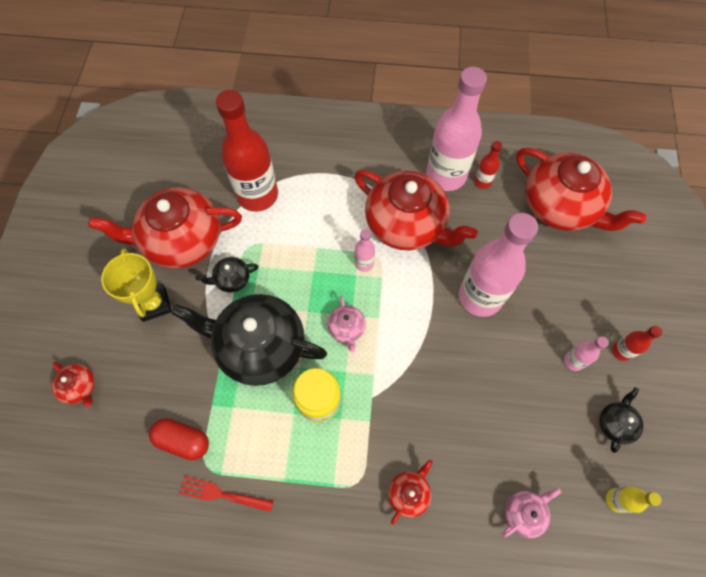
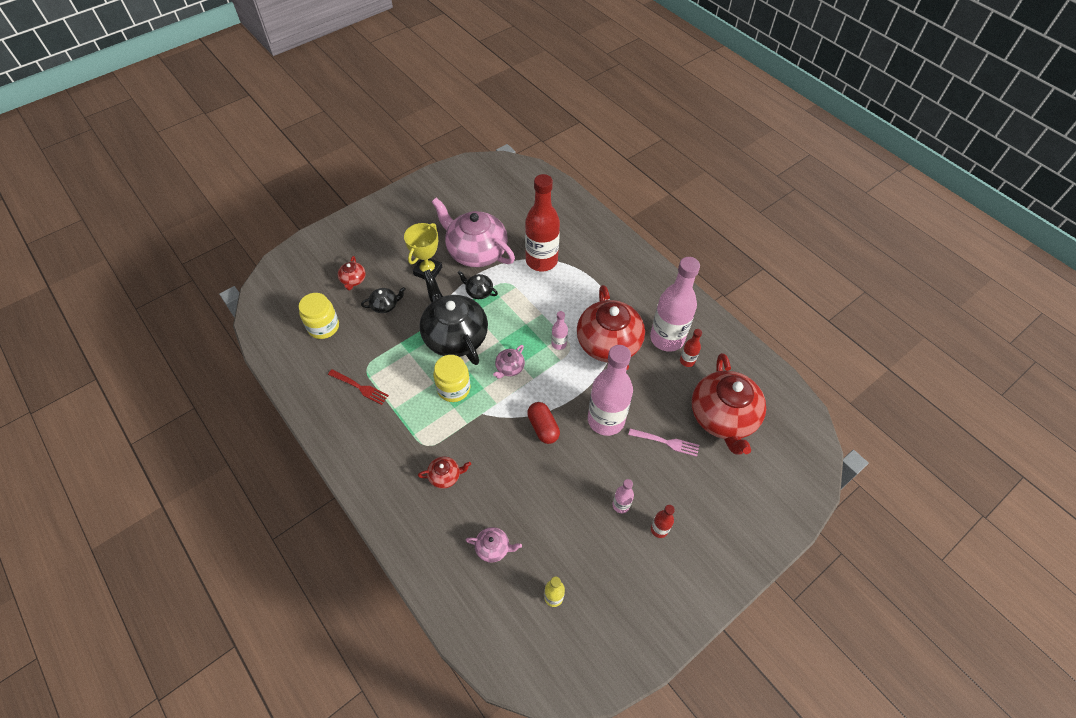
camera: 45 degrees right, 10 degrees down
red teapot [88,187,242,269] -> pink teapot [432,198,515,267]
red capsule [149,418,209,460] -> red capsule moved to [527,402,560,444]
red fork [179,476,274,512] -> red fork turned 150 degrees clockwise [328,369,389,405]
black teapot [599,387,644,453] -> black teapot moved to [361,287,406,313]
none -> yellow jar [299,293,339,339]
none -> pink fork [628,428,699,457]

